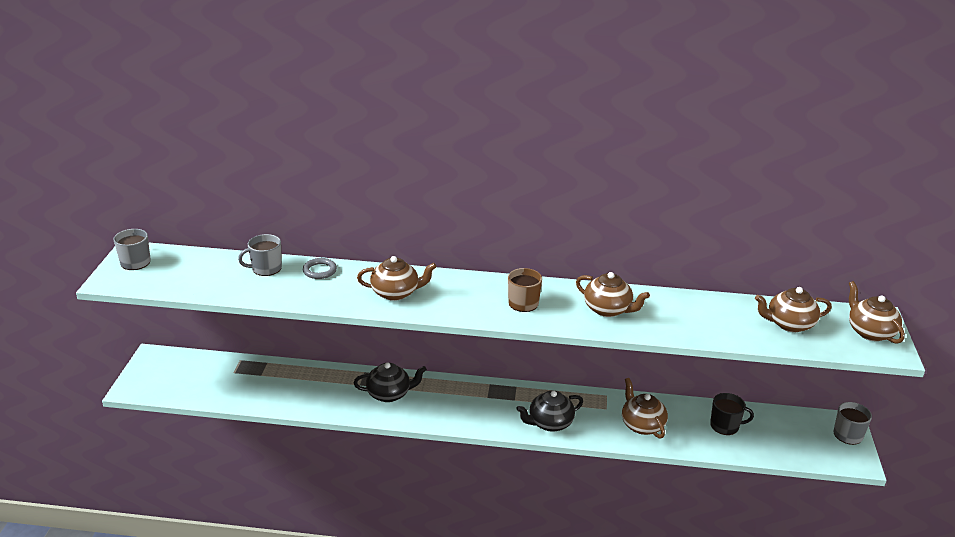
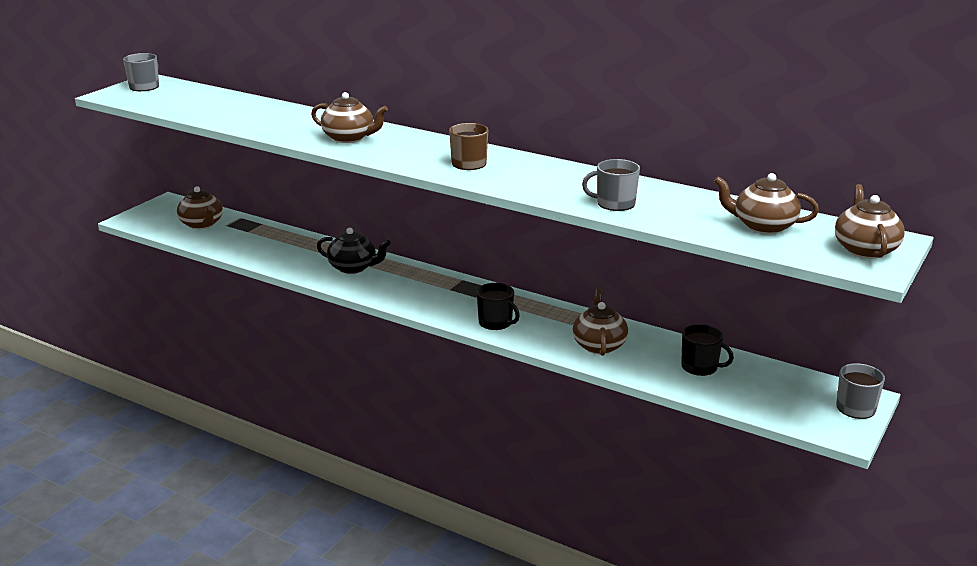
camera: 25 degrees right, 5 degrees down
grey mug [238,234,282,276] -> grey mug moved to [582,159,640,211]
grey ring [303,258,337,279] -> none
black teapot [516,391,583,432] -> black mug [477,283,520,330]
brown teapot [576,272,650,317] -> brown teapot moved to [177,186,223,229]

